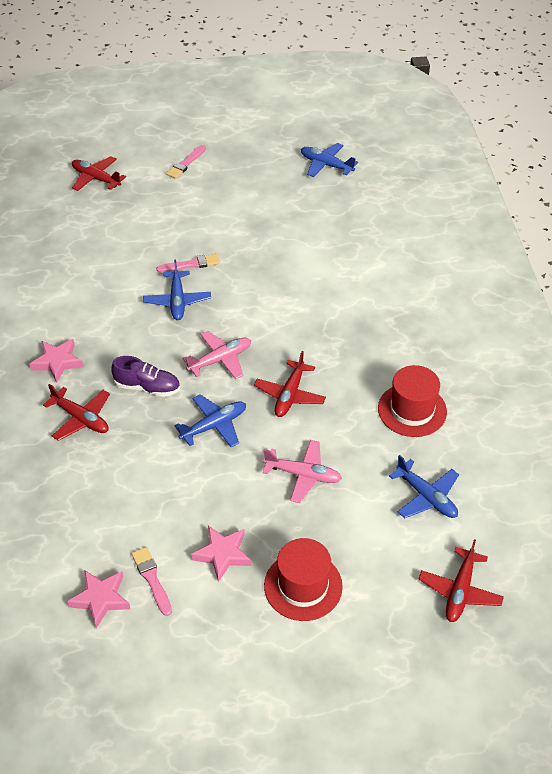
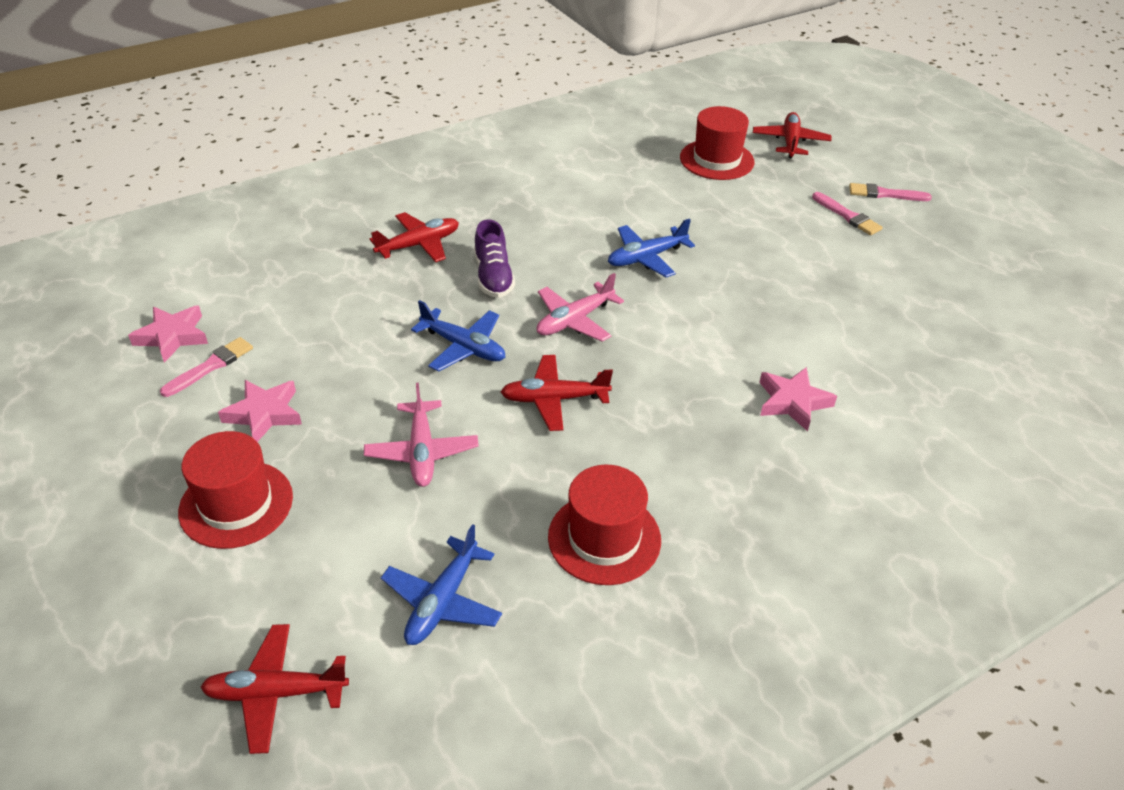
camera: 65 degrees right, 5 degrees down
pink star [30,339,84,383] -> pink star moved to [759,367,837,431]
red plane [43,384,110,441] -> red plane turned 135 degrees counterclockwise [370,212,459,262]
pink brush [156,254,220,273] -> pink brush moved to [812,192,882,235]
pink plane [183,331,251,379] -> pink plane turned 105 degrees clockwise [536,273,624,342]
blue plane [301,143,358,177] -> none
none -> red hat [680,106,755,180]

